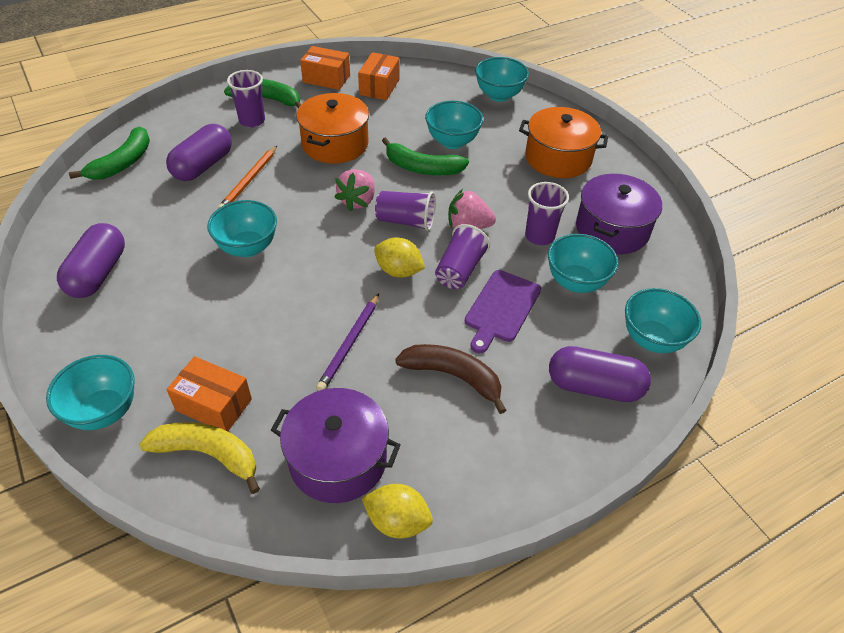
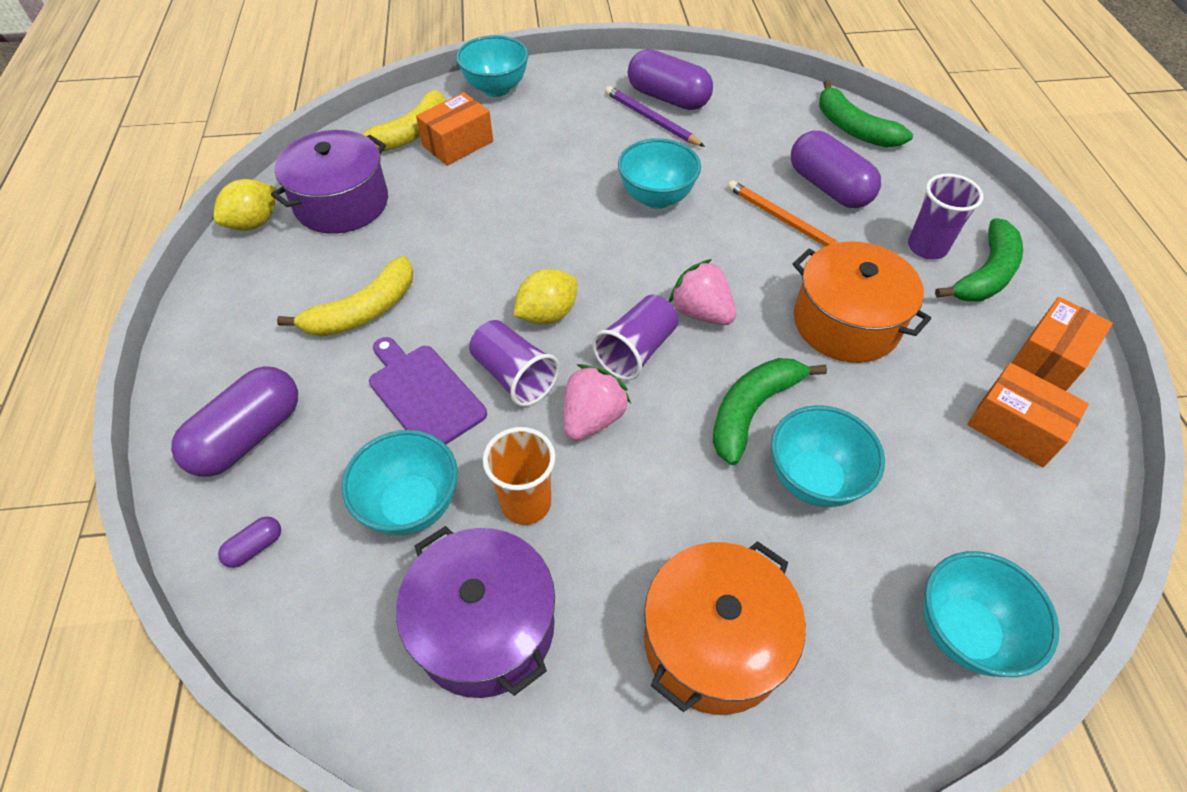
camera: 115 degrees right, 5 degrees up
purple pencil [316,293,379,391] -> purple pencil moved to [605,86,705,147]
brown banana [395,344,506,414] -> yellow banana [277,256,413,336]
purple cup [525,182,569,245] -> orange cup [483,427,556,525]
turquoise bowl [625,288,701,353] -> purple capsule [218,516,281,568]

